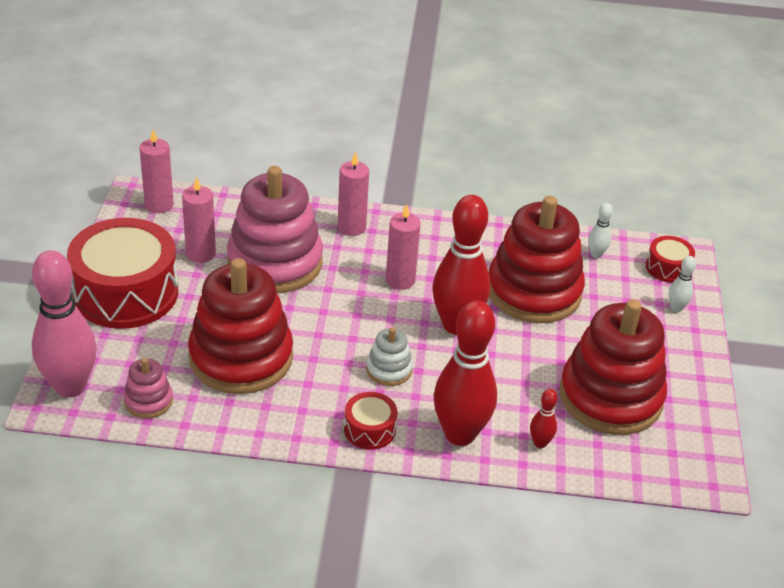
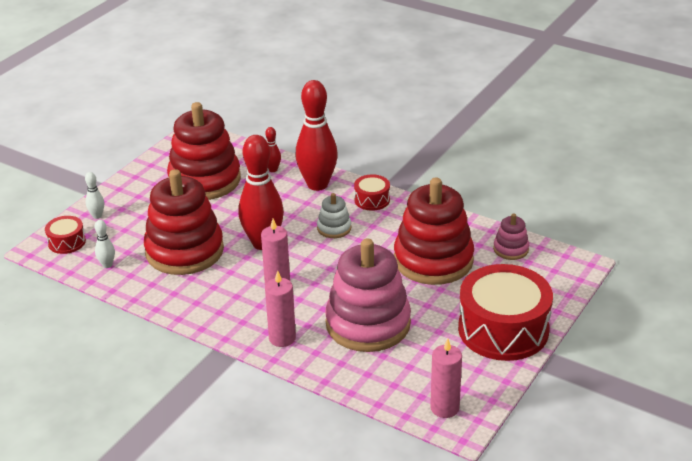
camera: 150 degrees left, 5 degrees down
pink bowling pin [32,250,97,398] -> none
pink candle [182,176,216,263] -> none

